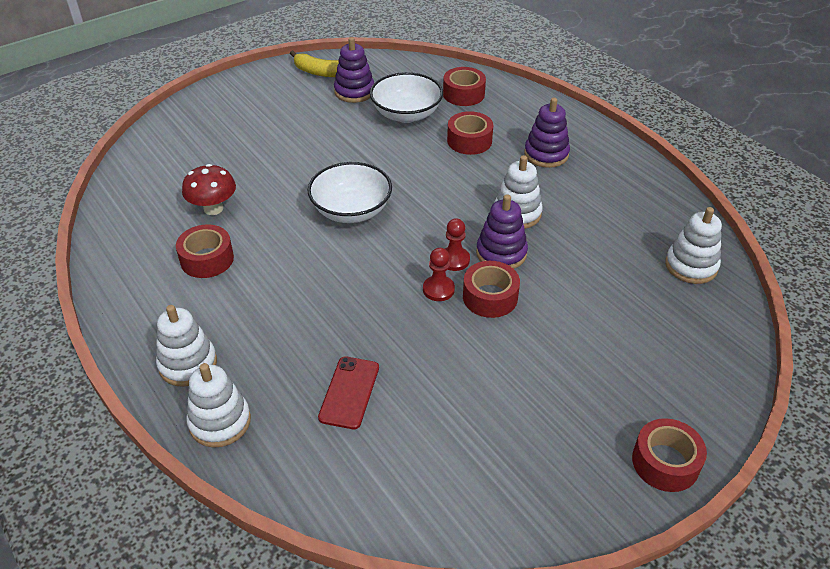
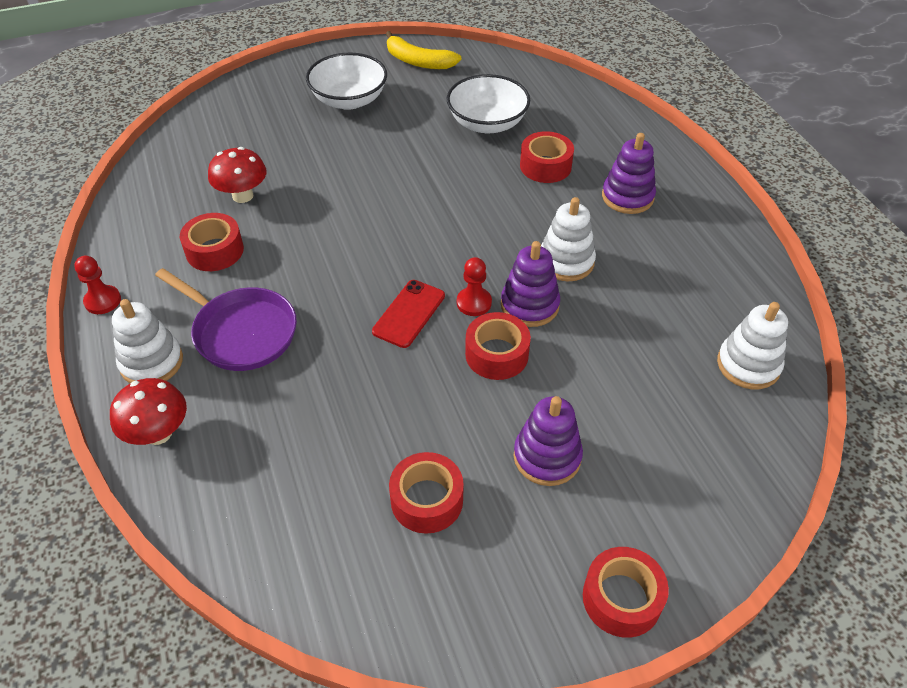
camera: 15 degrees right, 5 degrees up
white stacking toy [186,363,251,448] -> red mushroom [110,378,187,445]
white bowl [308,162,392,223] -> white bowl moved to [306,53,387,110]
red phone [318,356,379,429] -> red phone moved to [372,280,445,348]
purple stacking toy [334,37,374,103] -> purple stacking toy moved to [514,396,583,486]
red pawn [423,248,455,301] -> red pawn moved to [74,256,121,314]
red tape [443,67,486,106] -> red tape moved to [389,452,464,534]
none -> purple pan [155,268,297,371]

